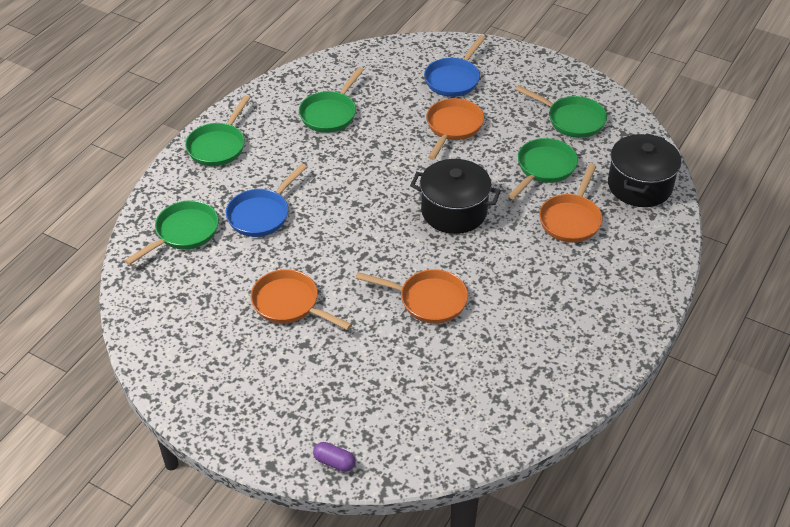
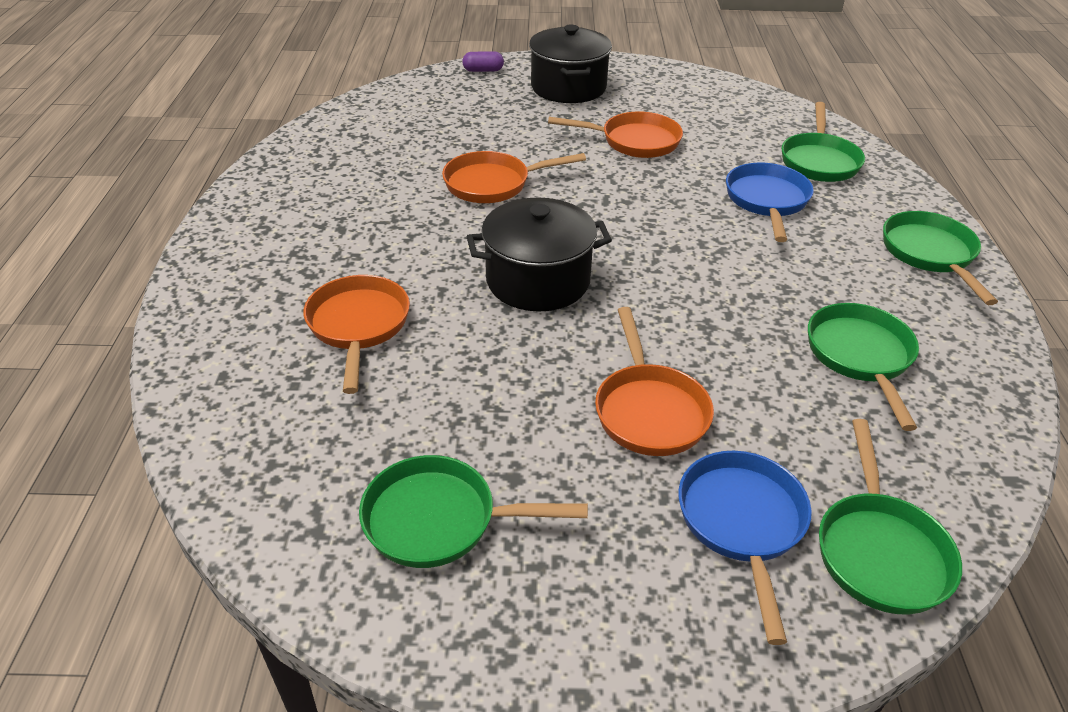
camera: 150 degrees right, 5 degrees down
green pan [508,138,578,199] -> green pan moved to [819,419,962,614]
black pot [608,133,681,207] -> black pot moved to [529,24,612,103]

